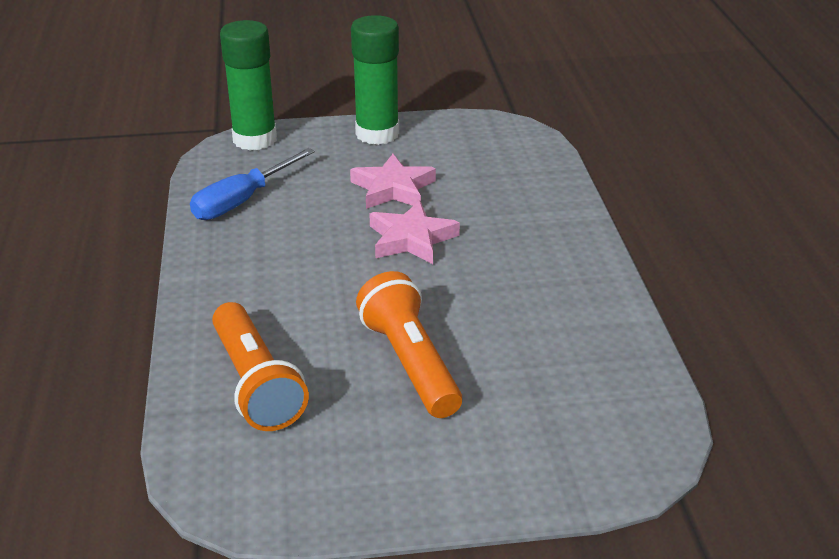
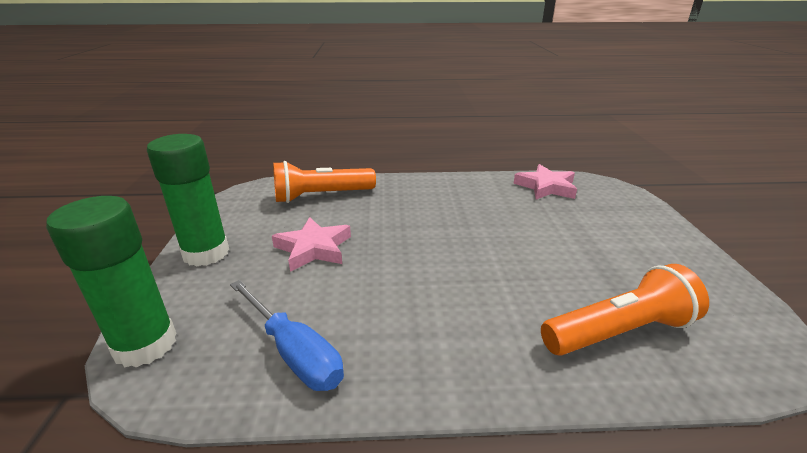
camera: 85 degrees left, 5 degrees down
orange flashlight [356,271,462,418] -> orange flashlight moved to [273,161,376,203]
pink star [369,200,460,264] -> pink star moved to [513,164,577,200]

